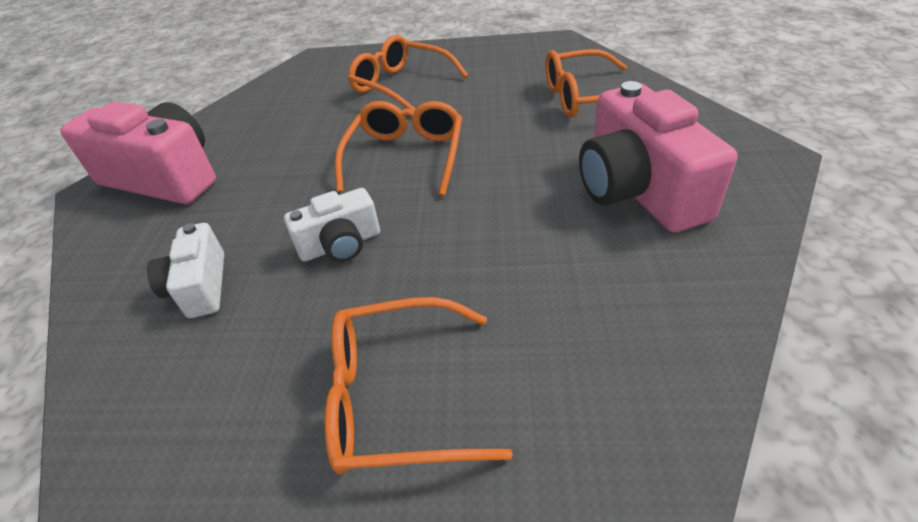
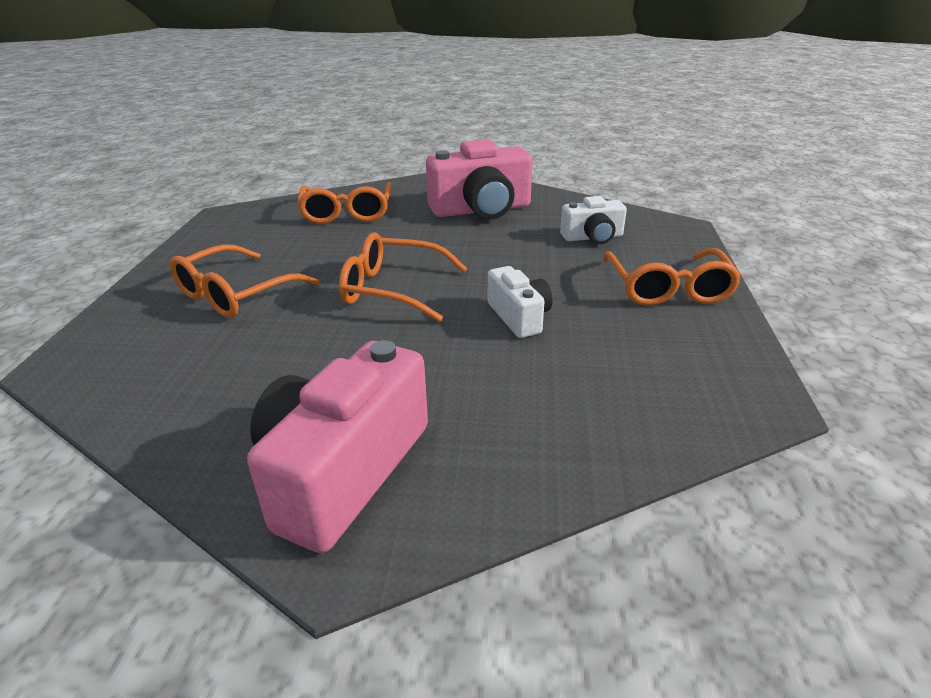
camera: 90 degrees left, 10 degrees down
white camera [147,223,224,318] -> white camera moved to [560,196,627,244]

